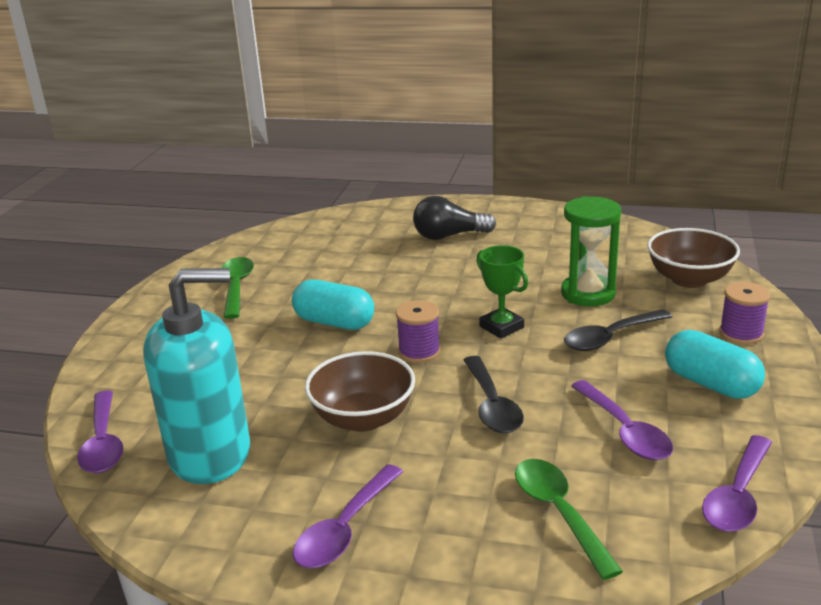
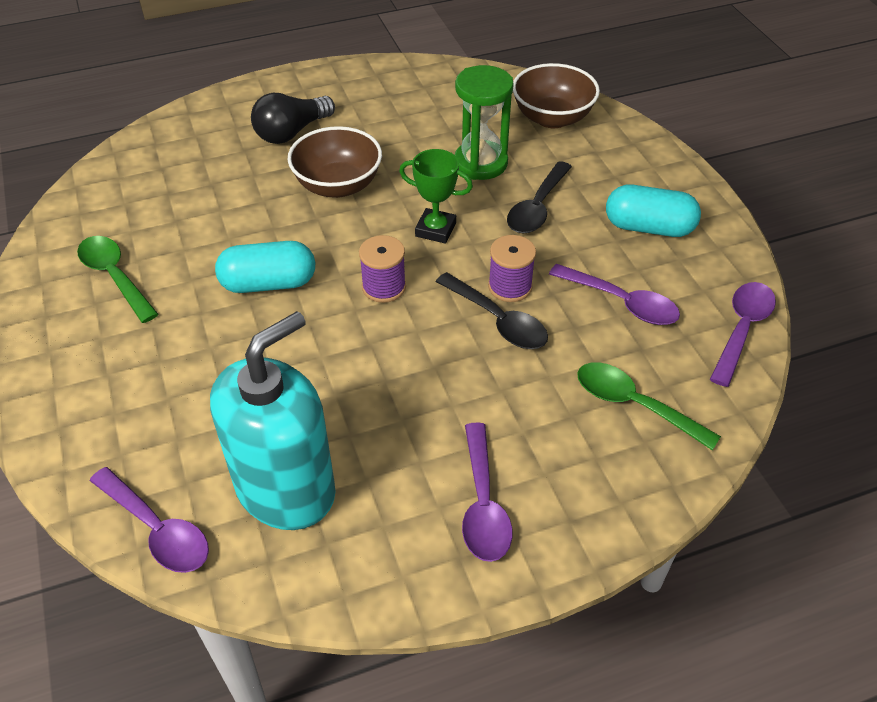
camera: 35 degrees left, 20 degrees up
brown bowl [305,351,415,432] -> brown bowl moved to [288,126,382,198]
purple spoon [702,435,772,532] -> purple spoon turned 150 degrees counterclockwise [710,282,776,387]
purple spool [719,282,770,344] -> purple spool moved to [488,235,536,302]

